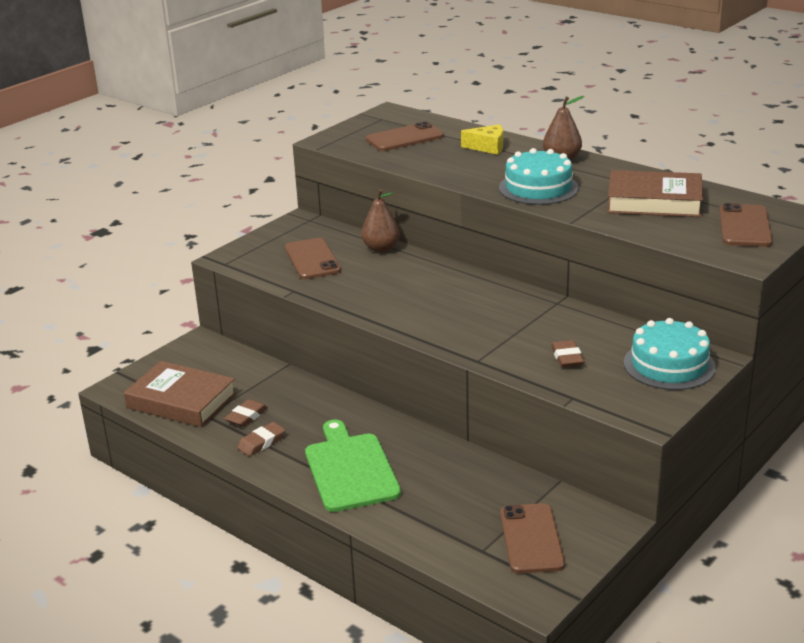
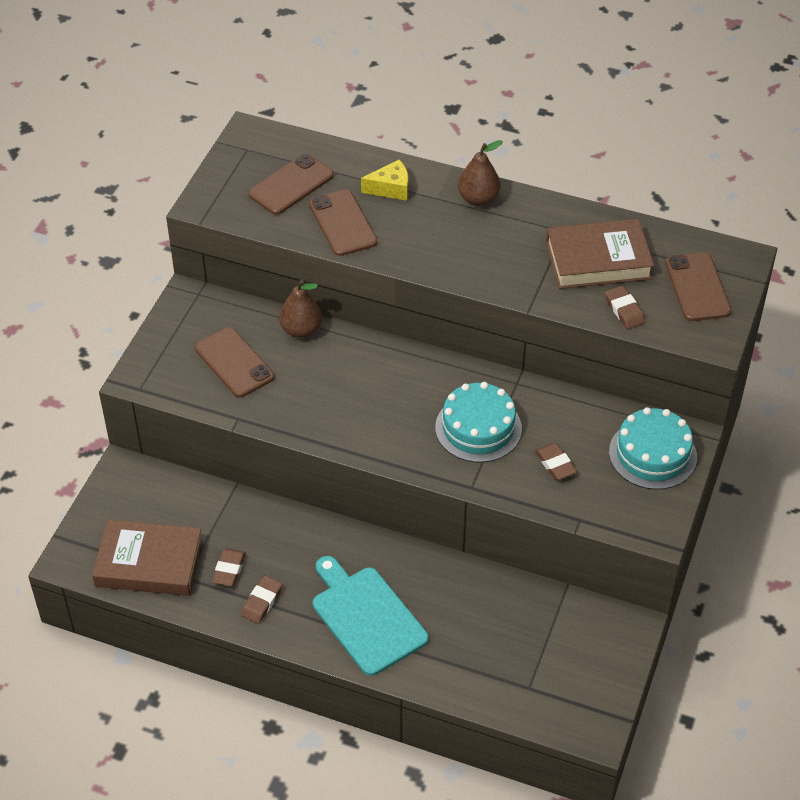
camera: 20 degrees left, 20 degrees up
green cutting board [305,419,401,512] -> turquoise cutting board [313,556,429,676]
turquoise cake [499,148,578,205] -> turquoise cake moved to [435,382,522,463]
brown phone [500,503,565,574] -> brown phone moved to [309,189,377,256]
none -> brown eraser [605,286,645,329]

